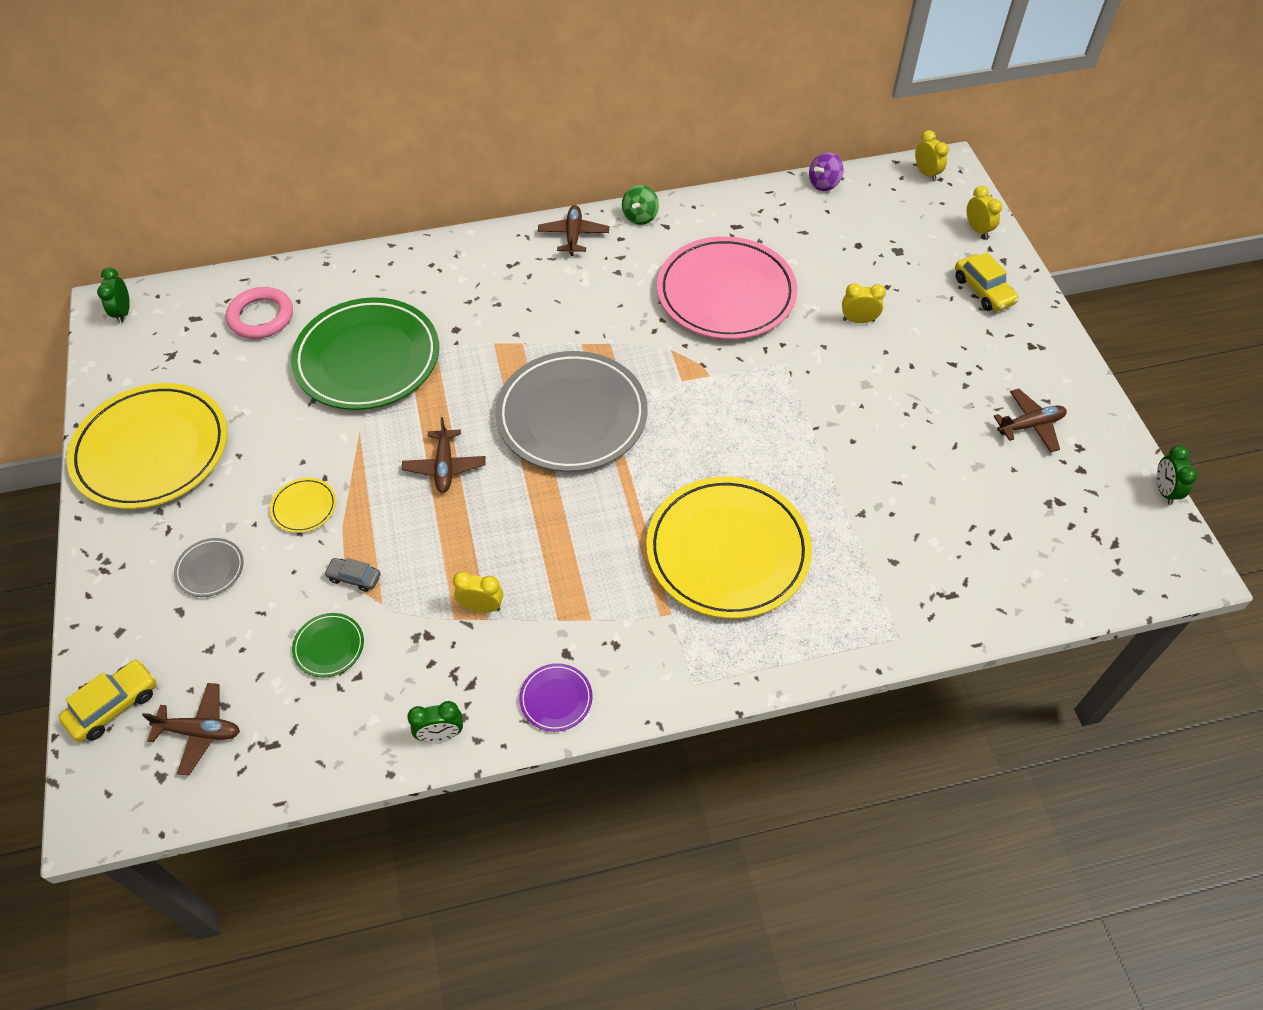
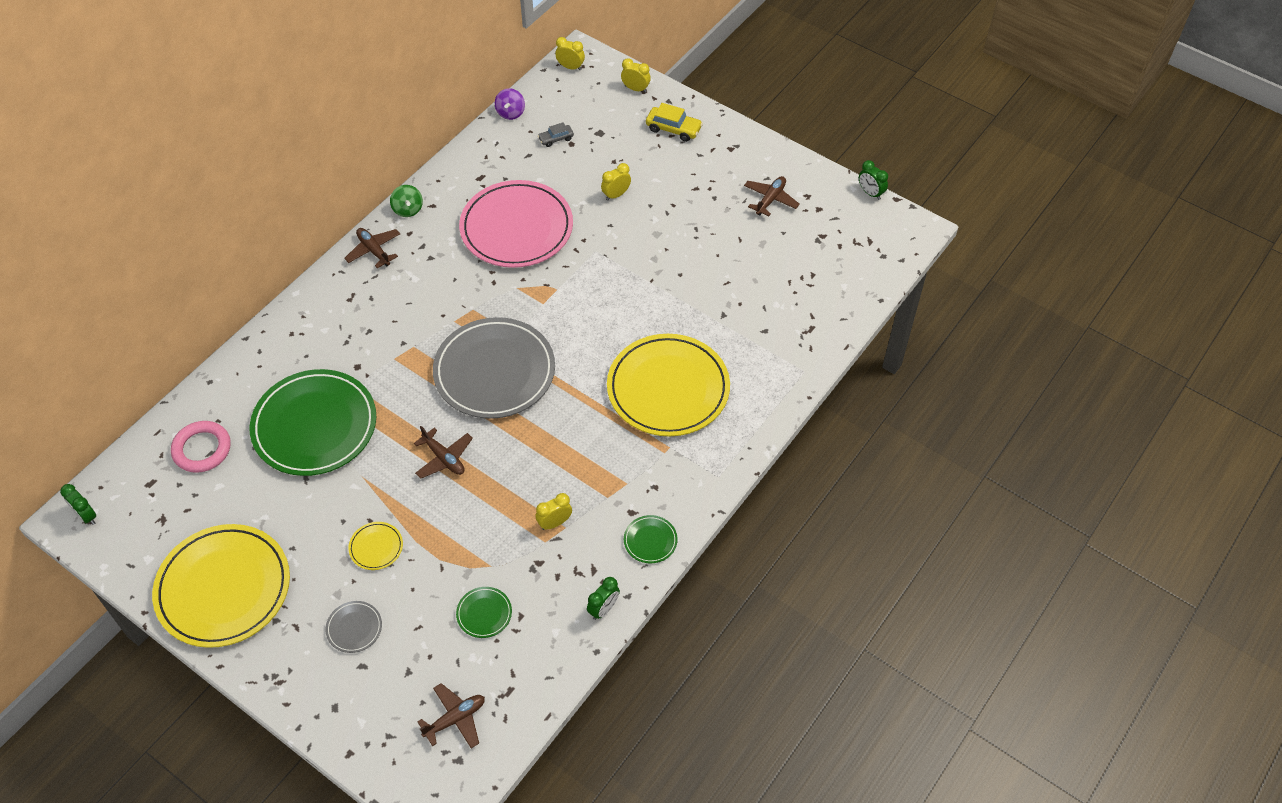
camera: 40 degrees left, 0 degrees up
yellow car [59,659,156,742] -> none
grey car [324,558,380,592] -> grey car moved to [538,122,574,147]
purple plate [519,663,592,732] -> green plate [624,515,678,564]

